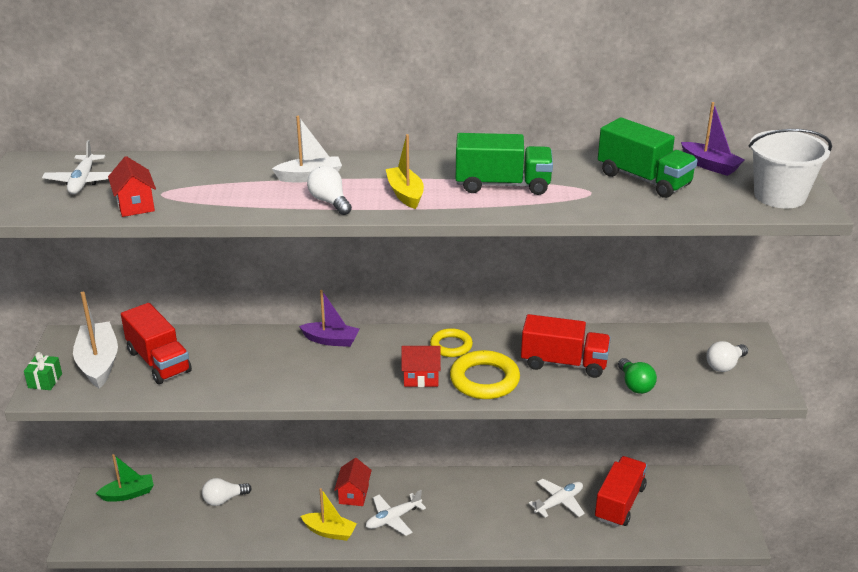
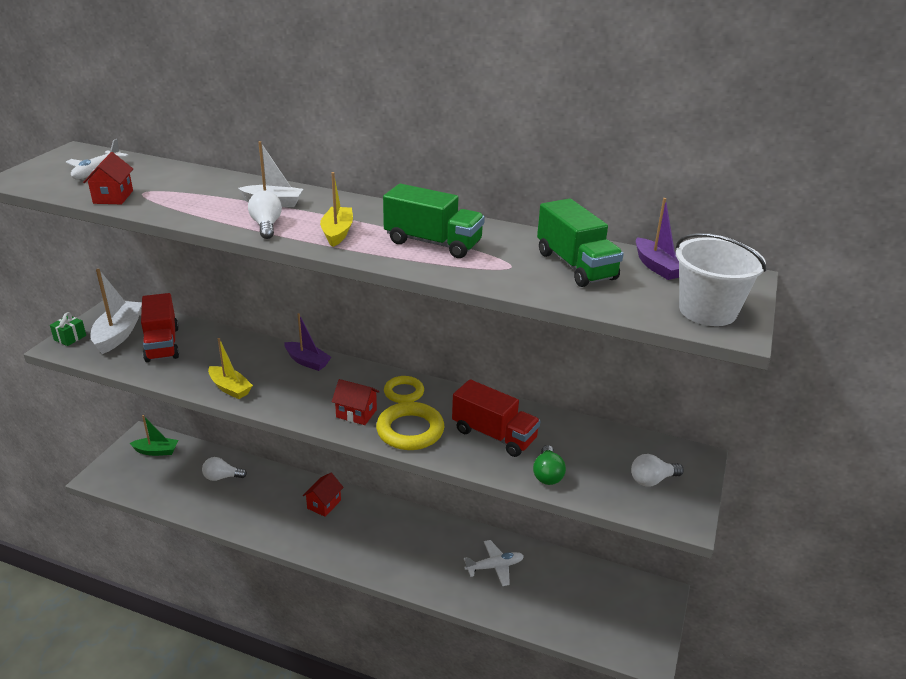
camera: 20 degrees right, 0 degrees up
yellow boat [301,488,357,541] -> yellow boat moved to [208,338,253,399]
white plane [366,490,426,536] -> none
red truck [595,456,647,527] -> none

